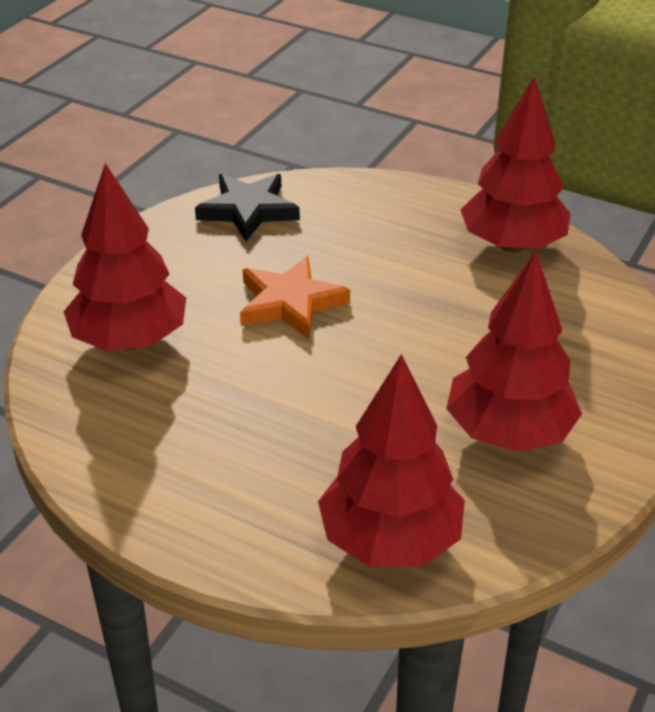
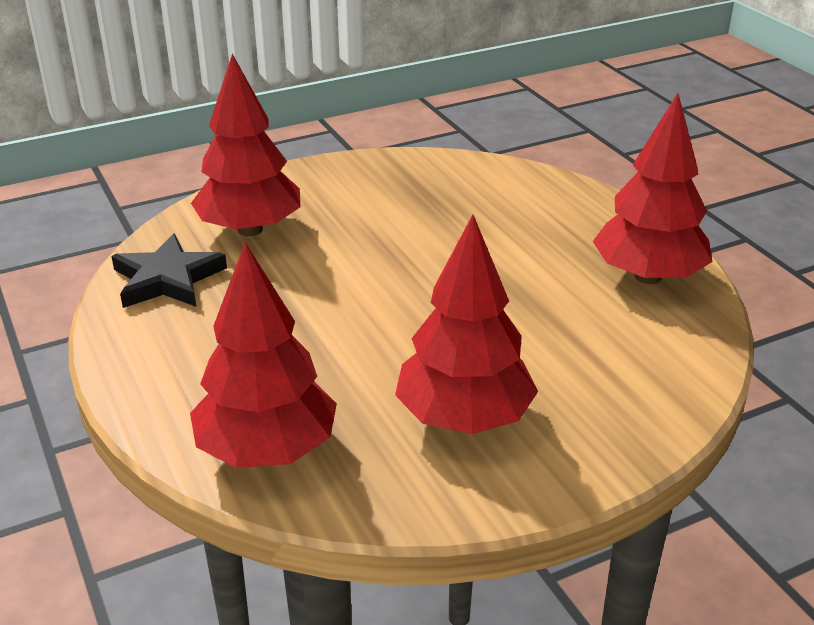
camera: 35 degrees right, 5 degrees down
black star [195,174,300,241] -> black star moved to [111,233,227,308]
orange star [240,256,350,339] -> none

